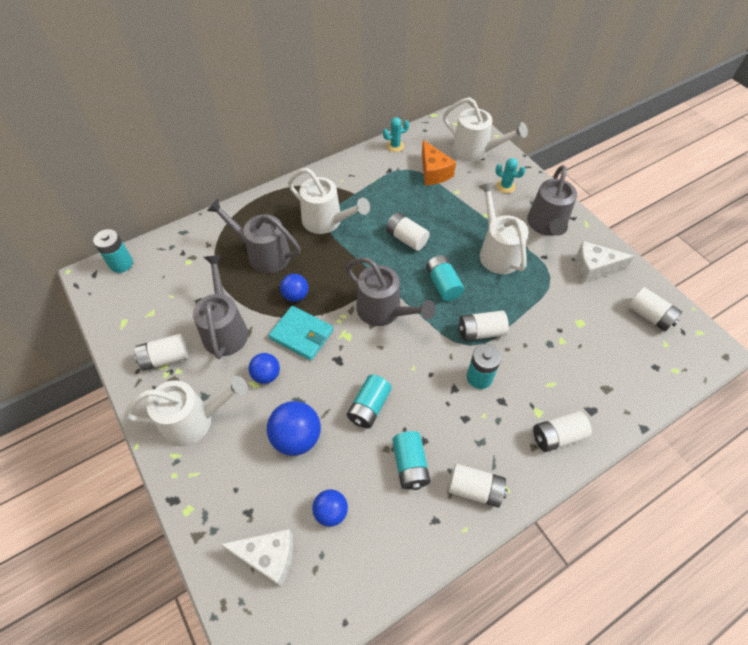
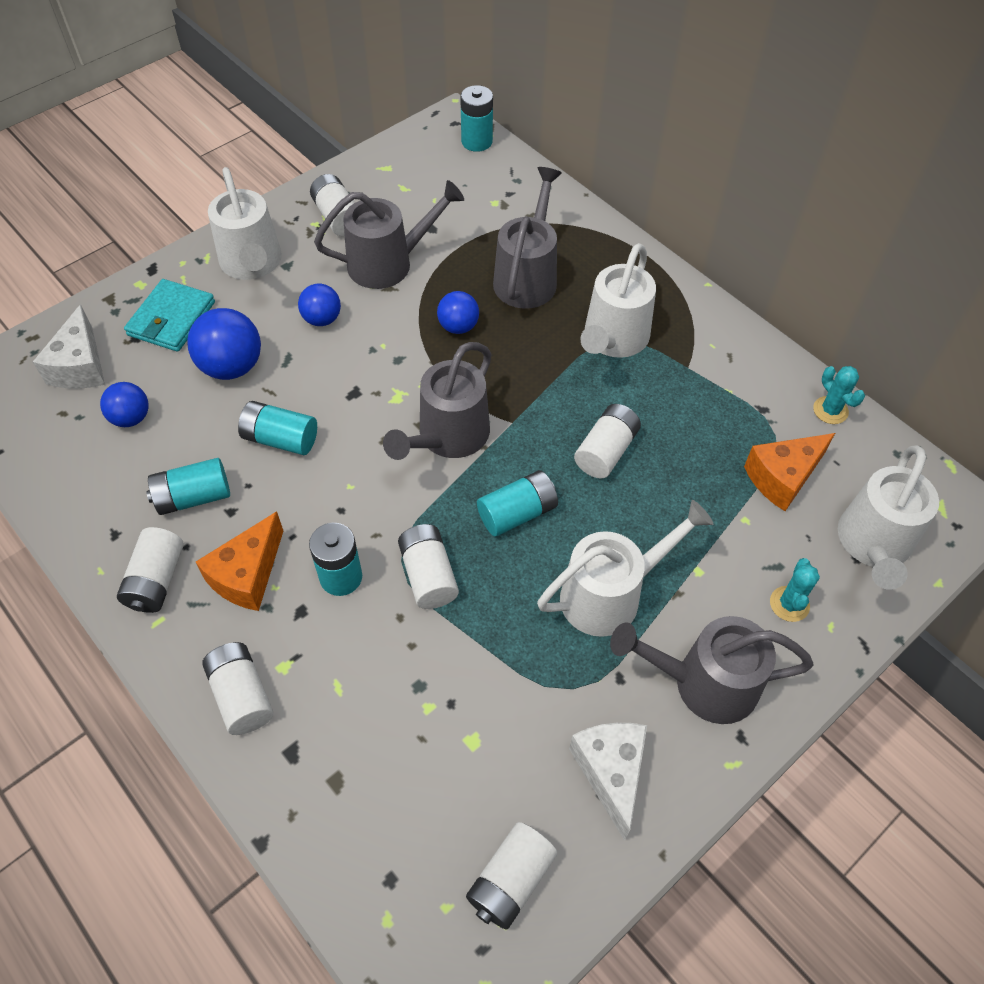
camera: 80 degrees right, 0 degrees up
turquoise wallet [269,306,333,361] -> turquoise wallet moved to [124,279,215,352]
none -> orange cheese [196,511,283,611]

